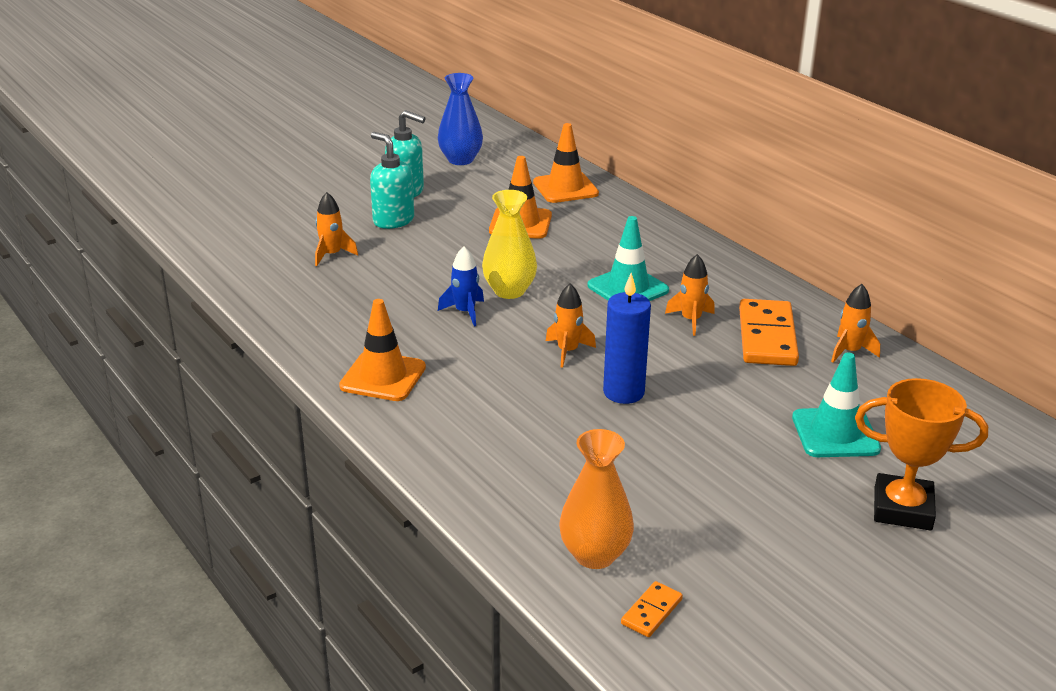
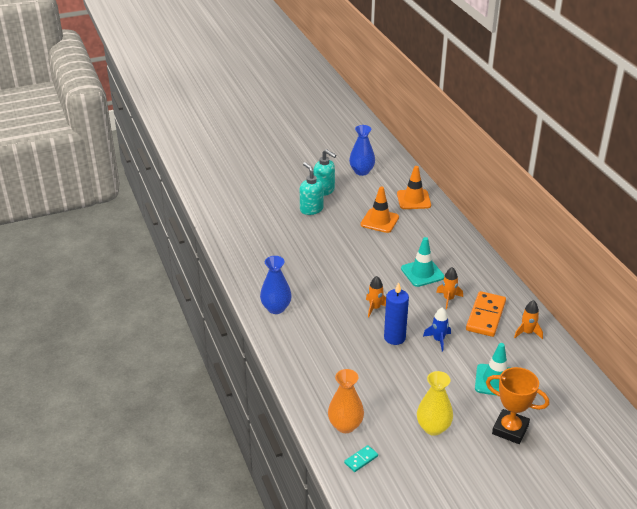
camera: 15 degrees right, 5 degrees up
orange rocket [315,192,358,266] -> none
orange traffic cone [339,299,426,401] -> blue vase [260,256,292,314]
blue rocket [438,246,484,326] -> blue rocket moved to [423,308,451,352]
yellow vase [482,190,537,299] -> yellow vase moved to [417,371,453,436]
orange domino [621,581,683,637] -> turquoise domino [344,445,378,472]

